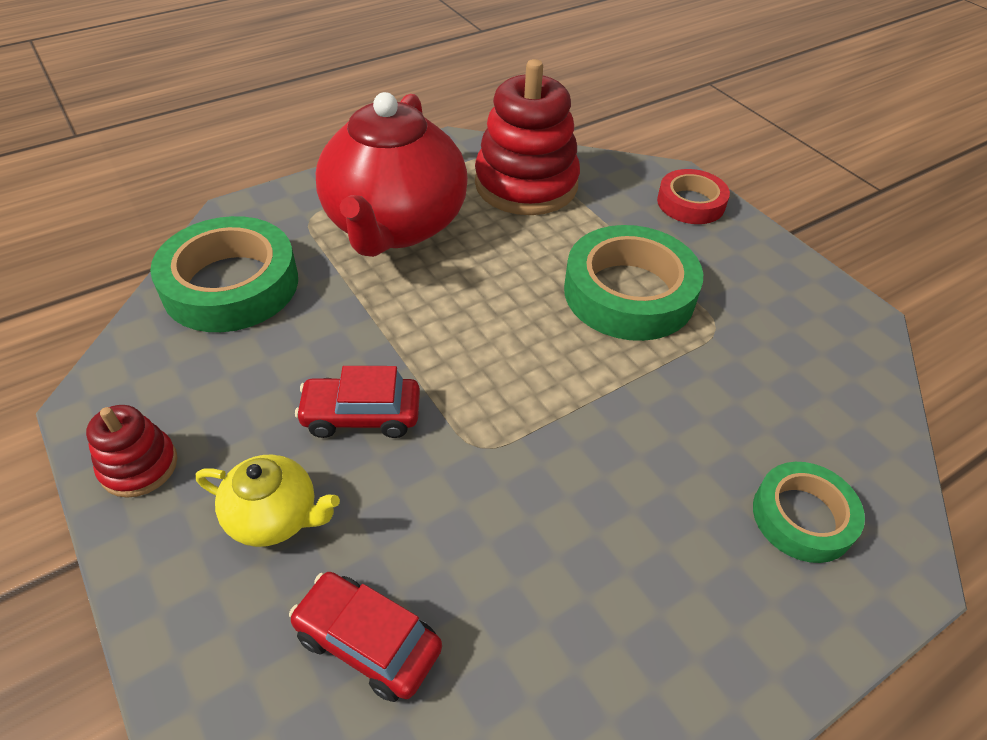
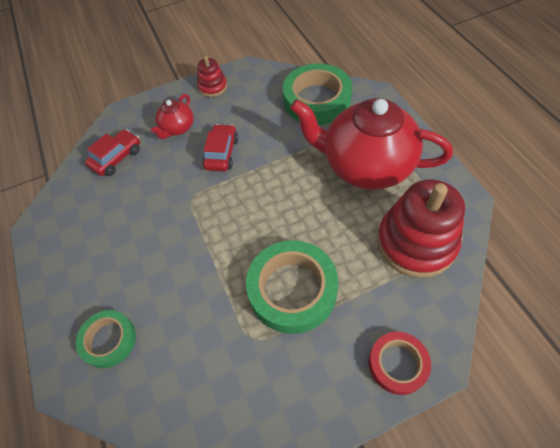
camera: 105 degrees right, 10 degrees up
yellow teapot [196,455,340,547] -> red teapot [151,94,194,139]

